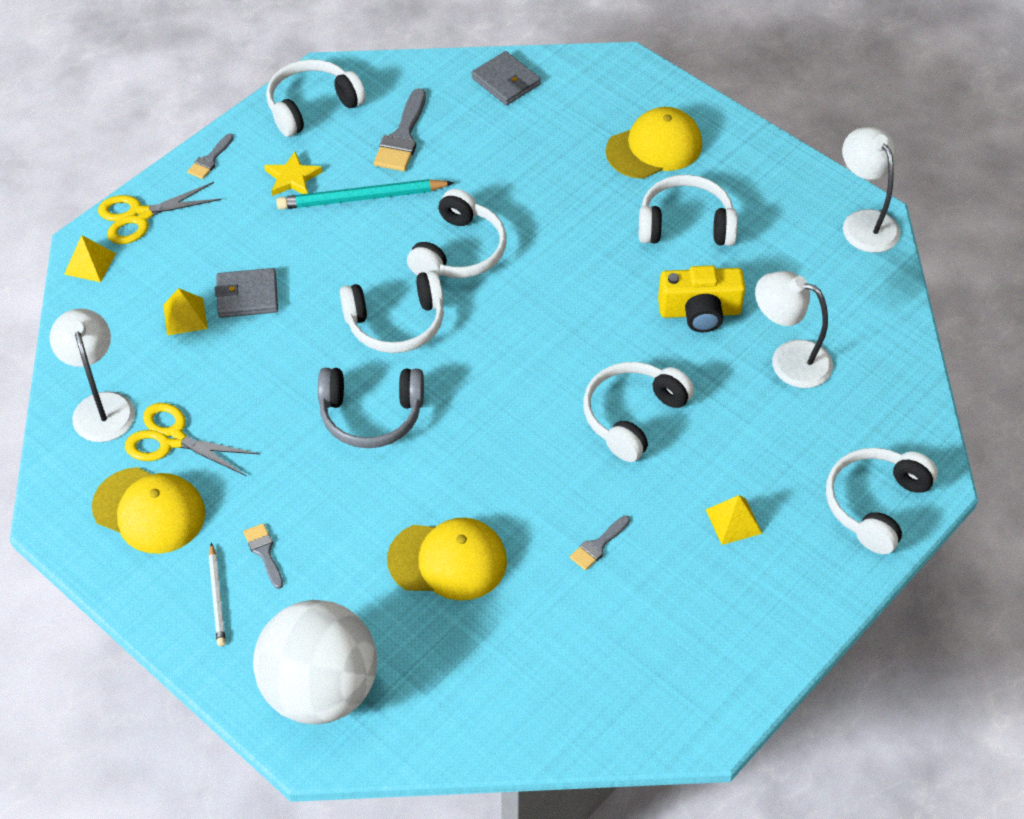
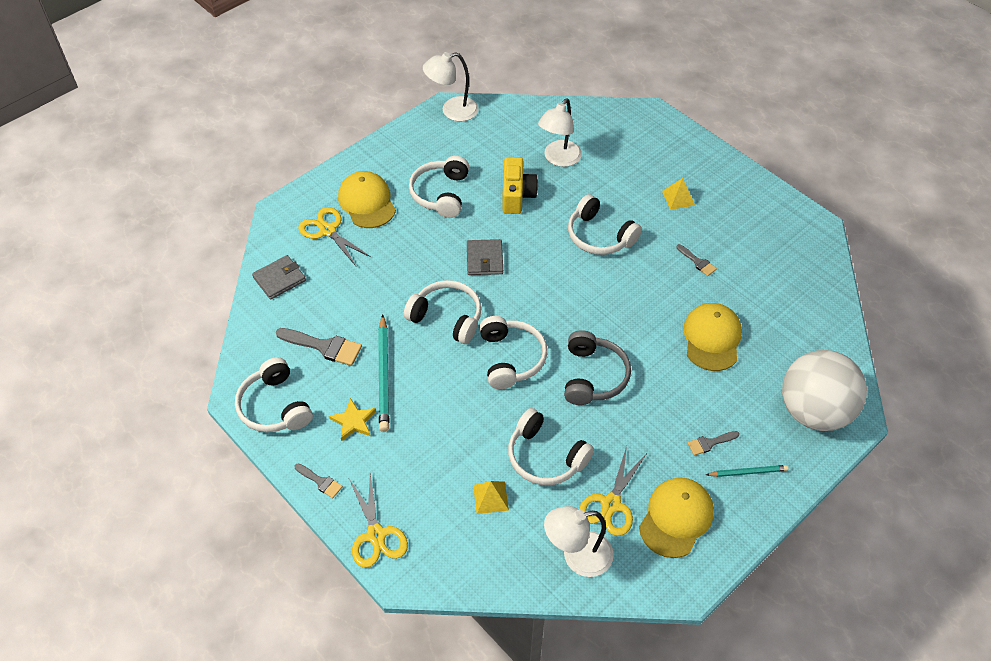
camera: 85 degrees left, 0 degrees up
yellow pyramid [64,235,116,282] -> none
white pencil [209,543,226,646] -> turquoise pencil [706,465,789,477]
grey wallet [215,268,278,318] -> grey wallet moved to [467,239,503,275]
white headphones [826,448,938,554] -> white headphones moved to [508,408,594,485]
none -> yellow scissors [298,207,371,266]

